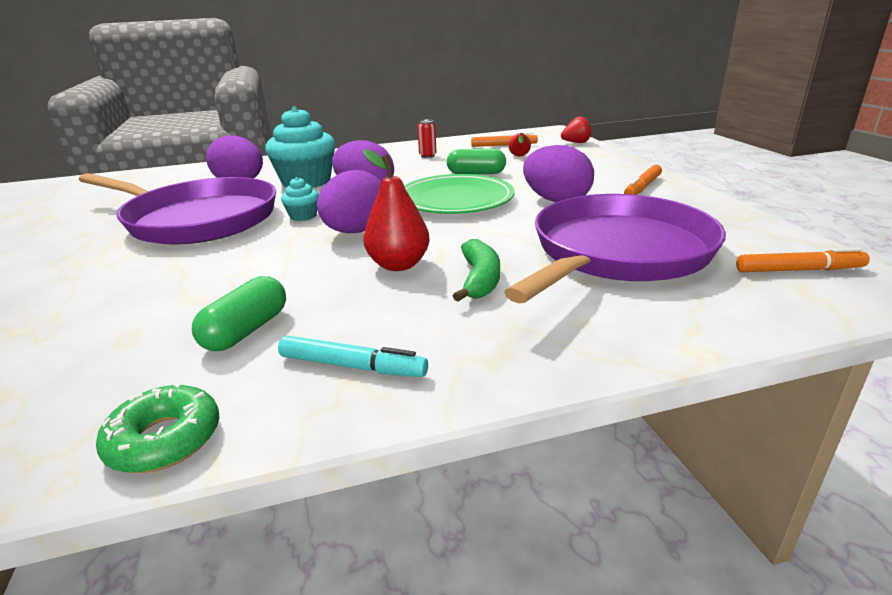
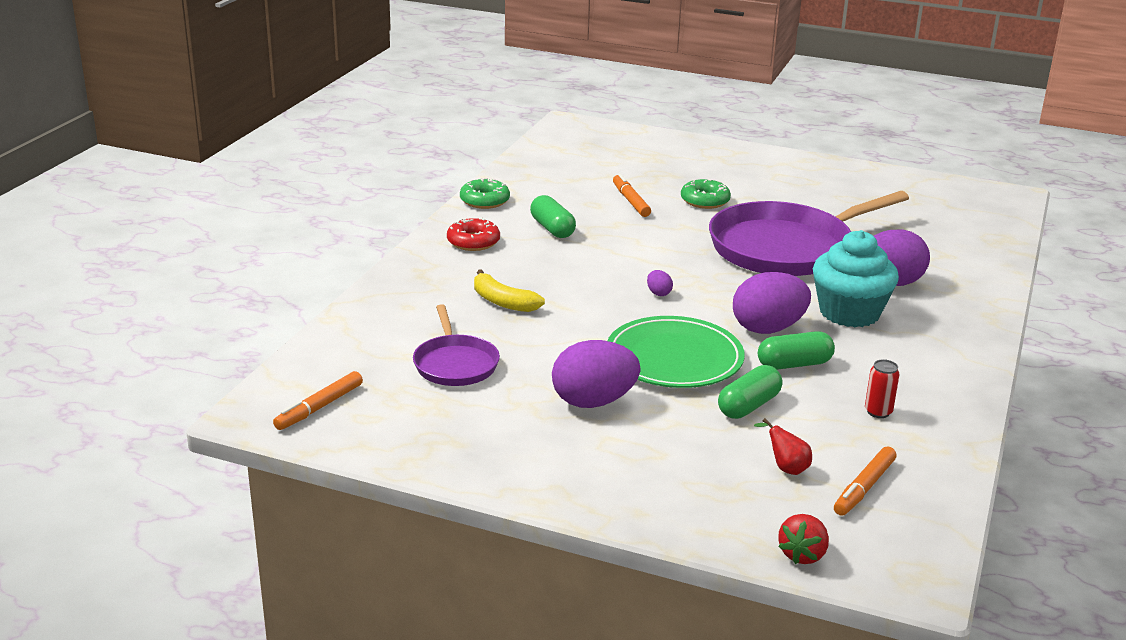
camera: 125 degrees right, 0 degrees up
turquoise marker [278,336,428,377] -> red donut [447,217,500,251]
turquoise cupcake [281,177,319,221] -> none
purple egg [317,170,381,233] -> purple egg [647,270,673,296], size x0.42
red pear [363,149,429,271] -> none
green banana [453,239,500,302] -> yellow banana [474,269,545,312]
purple pan [504,194,726,303] -> purple pan [413,304,500,386], size x0.51
orange marker [624,165,662,195] -> orange marker moved to [613,174,651,217]
none -> green donut [681,179,731,209]
none -> green capsule [758,331,835,370]

